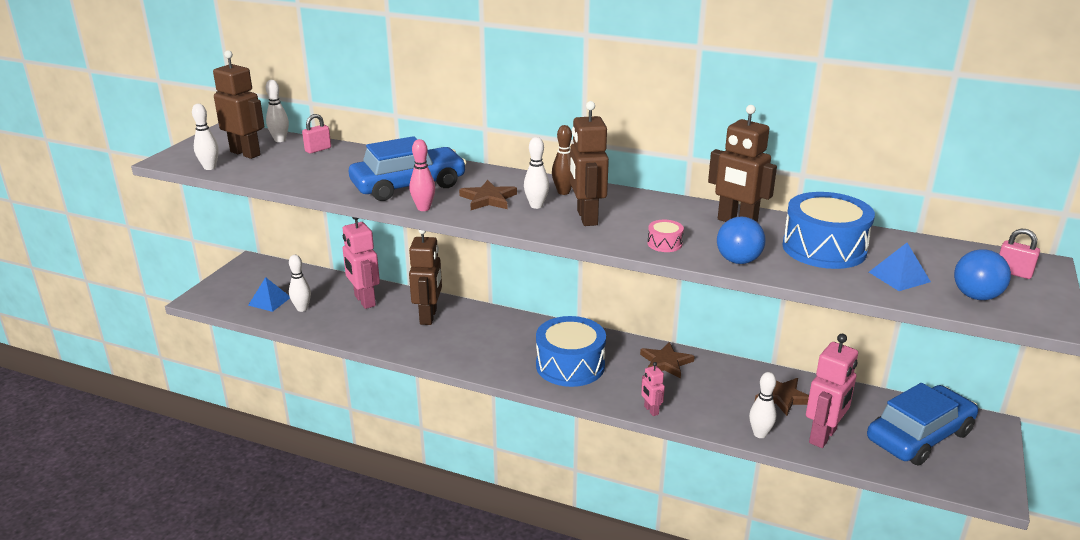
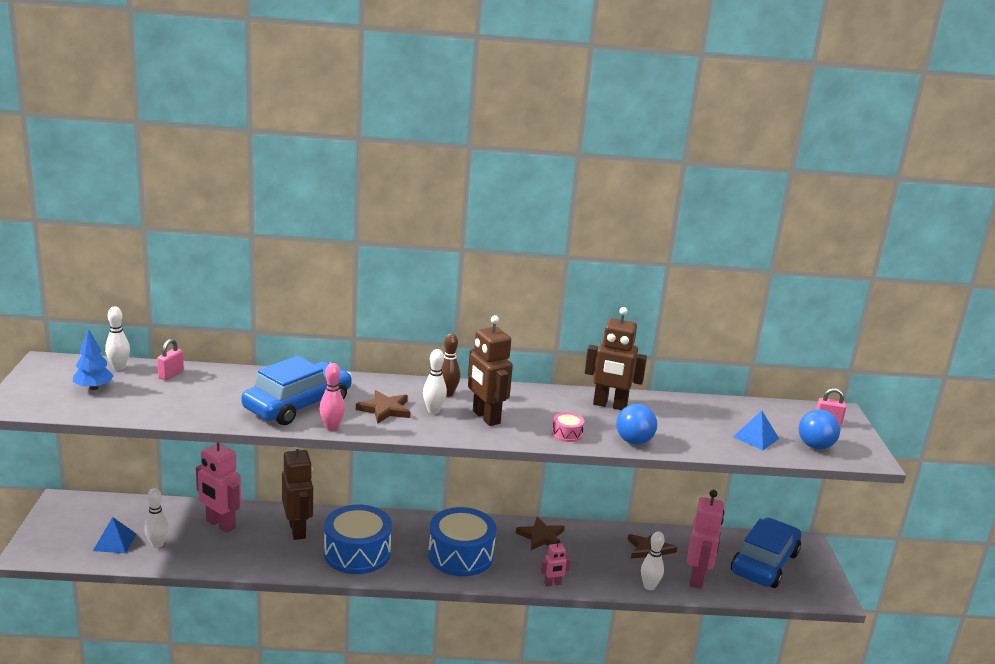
camera: 25 degrees left, 5 degrees down
white bowling pin [192,104,219,170] -> none
brown robot [213,50,265,159] -> blue tree [73,329,114,390]
pink robot [641,362,665,416] -> pink robot turned 60 degrees counterclockwise [541,539,571,587]
blue drum [783,192,875,269] -> blue drum moved to [324,505,392,574]

